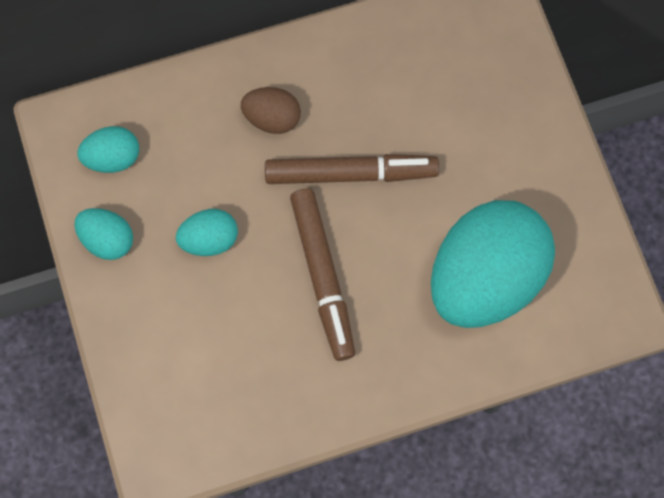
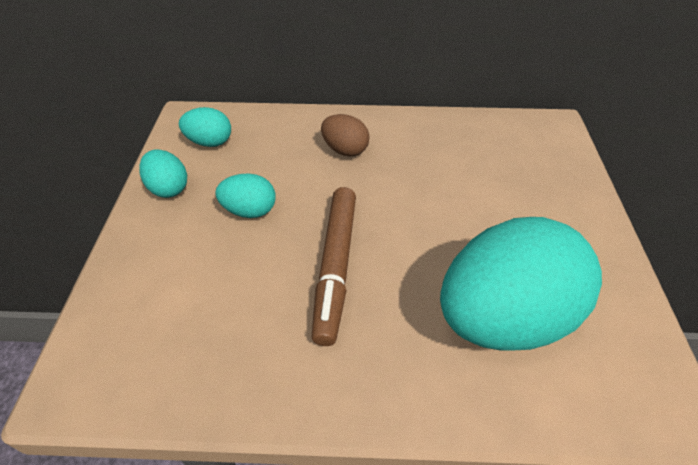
camera: 20 degrees right, 25 degrees down
brown marker [265,154,439,184] -> none

